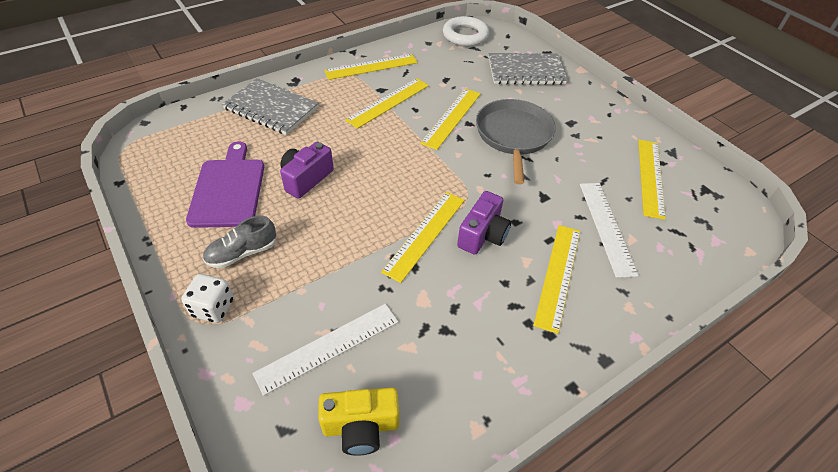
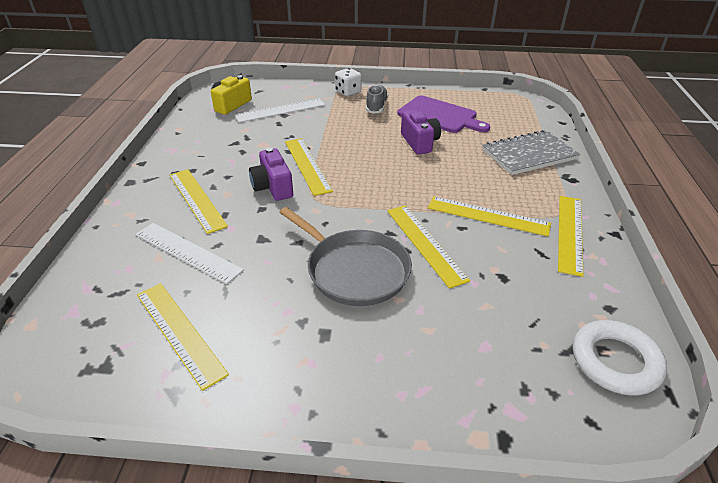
camera: 130 degrees right, 10 degrees down
white ruler [252,304,398,396] -> white ruler turned 60 degrees clockwise [235,98,325,123]
yellow ruler [345,78,429,129] -> yellow ruler turned 60 degrees counterclockwise [428,196,551,236]
grey notebook [488,53,568,85] -> none

